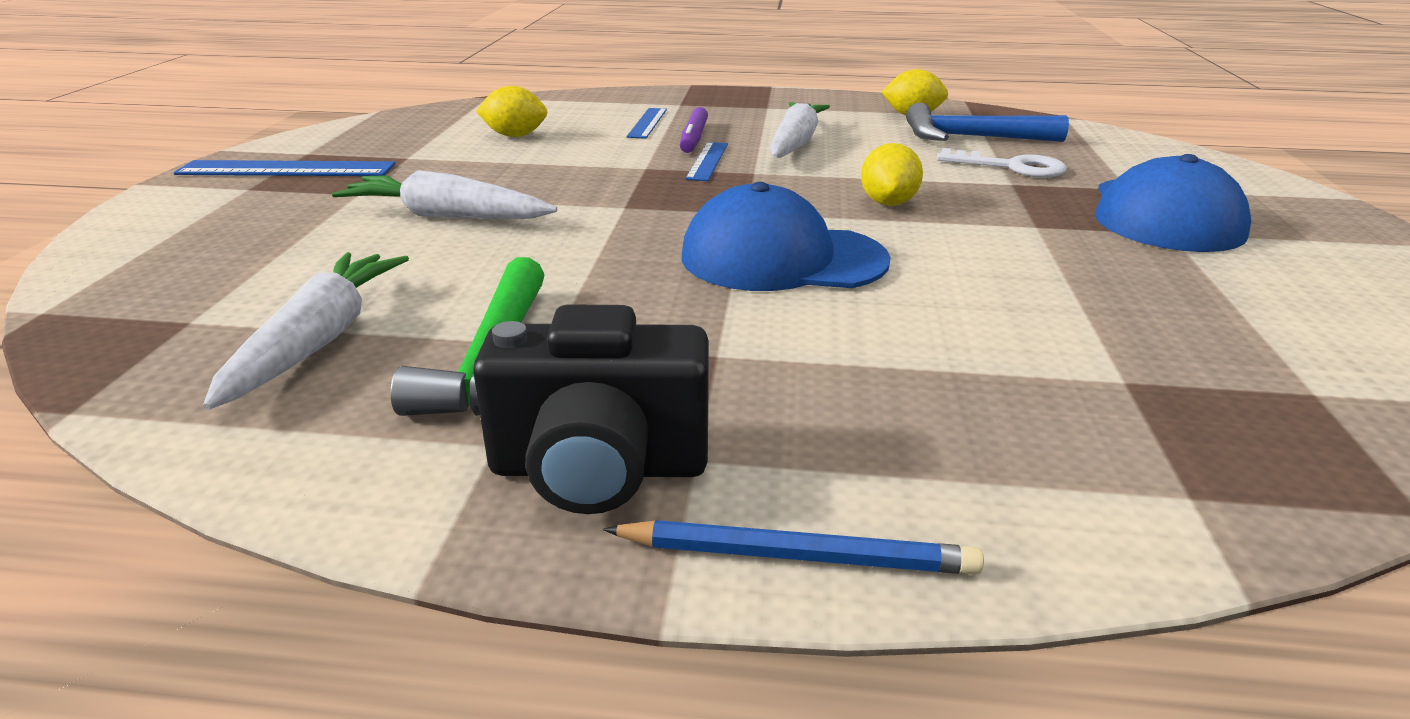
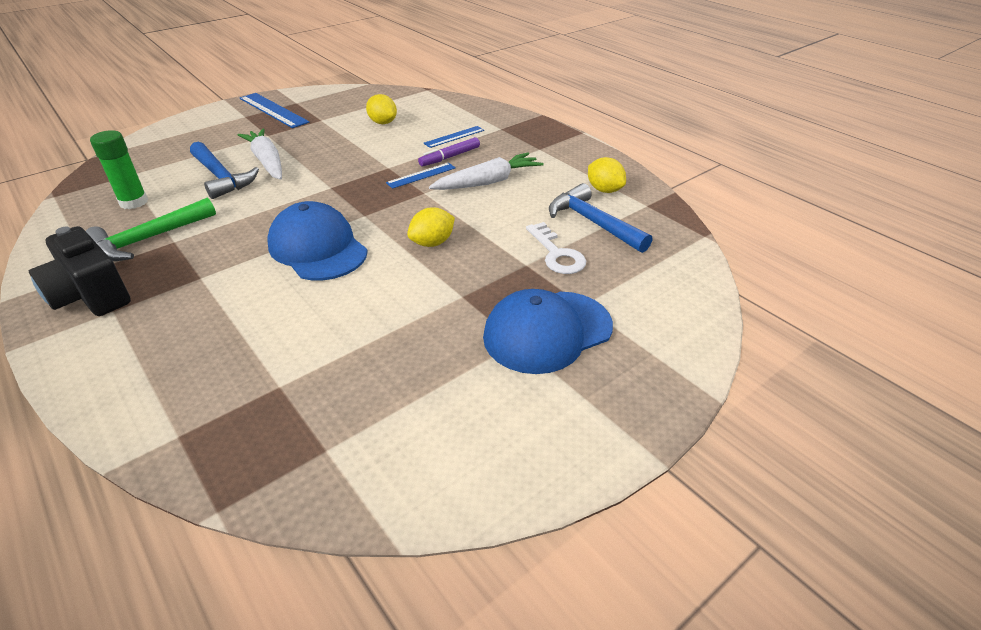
camera: 45 degrees right, 10 degrees up
white carrot [203,252,409,410] -> green glue stick [90,130,148,209]
blue pencil [603,520,984,575] -> none
none -> blue hammer [190,142,259,199]

